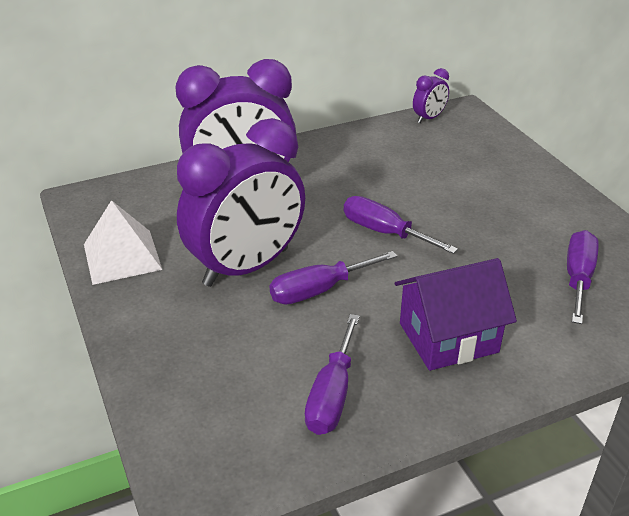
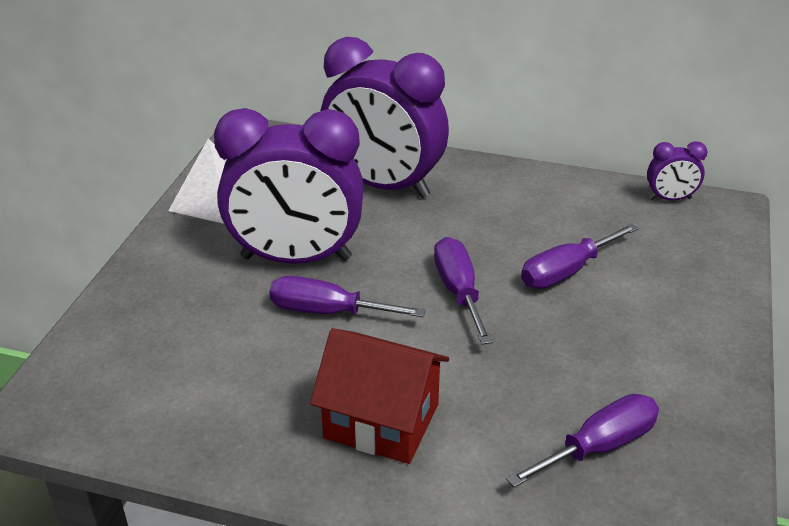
camera: 40 degrees right, 0 degrees up
purple screwdriver [305,314,360,435] -> purple screwdriver moved to [521,223,639,289]
purple house [395,258,517,371] -> red house [310,328,449,464]

